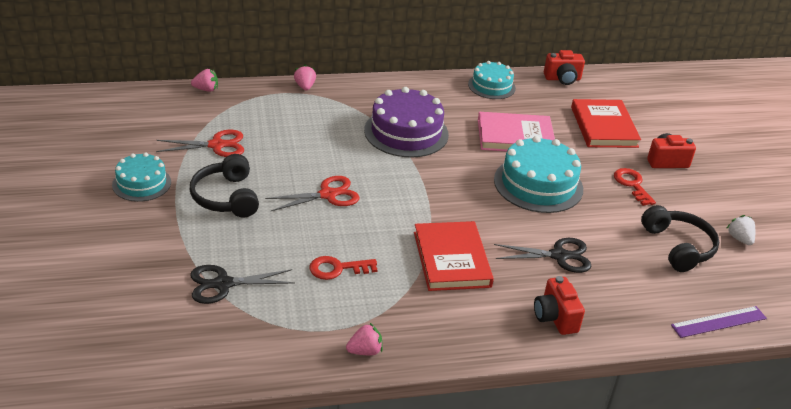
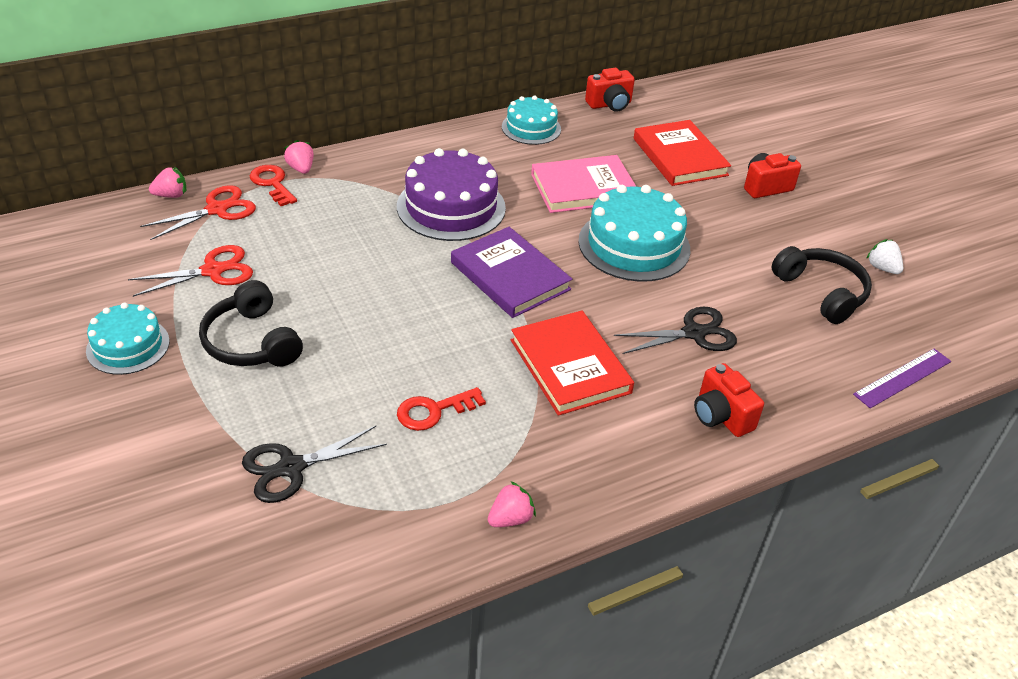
camera: 15 degrees left, 5 degrees up
red scissors [265,176,360,211] -> red scissors moved to [140,185,256,240]
red key [614,168,656,206] -> red key moved to [250,165,297,206]
none -> purple book [451,227,572,318]

